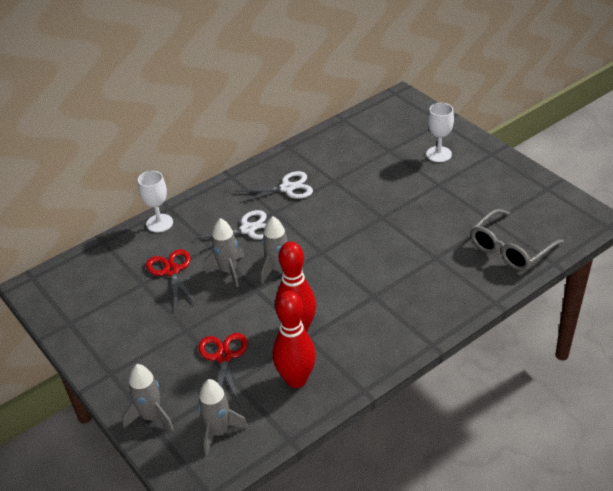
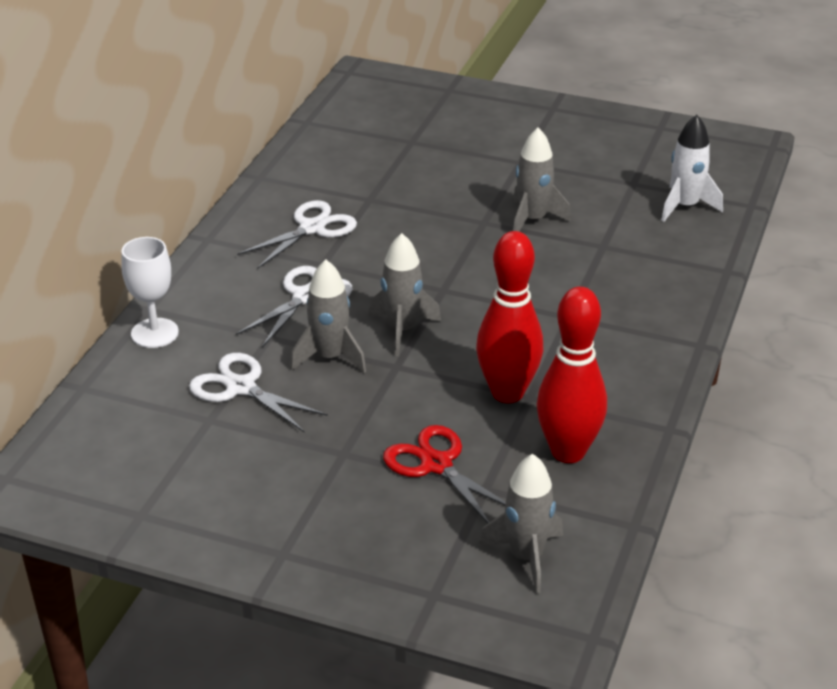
camera: 35 degrees left, 5 degrees down
grey rocket [122,364,174,430] -> grey rocket moved to [513,128,571,231]
red scissors [146,249,197,308] -> white scissors [189,353,328,433]
white goblet [426,103,454,162] -> none
grey glasses [471,209,564,271] -> white rocket [661,115,723,222]

